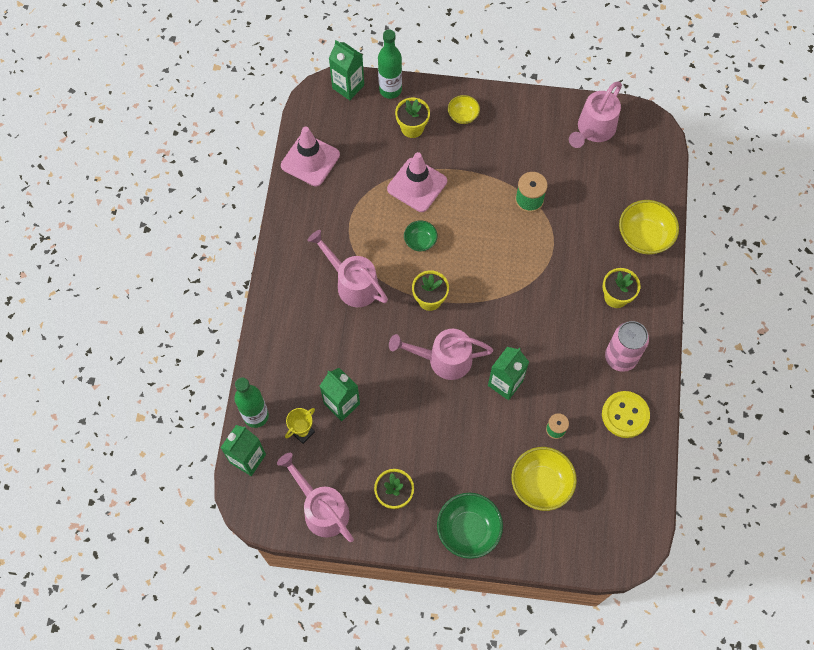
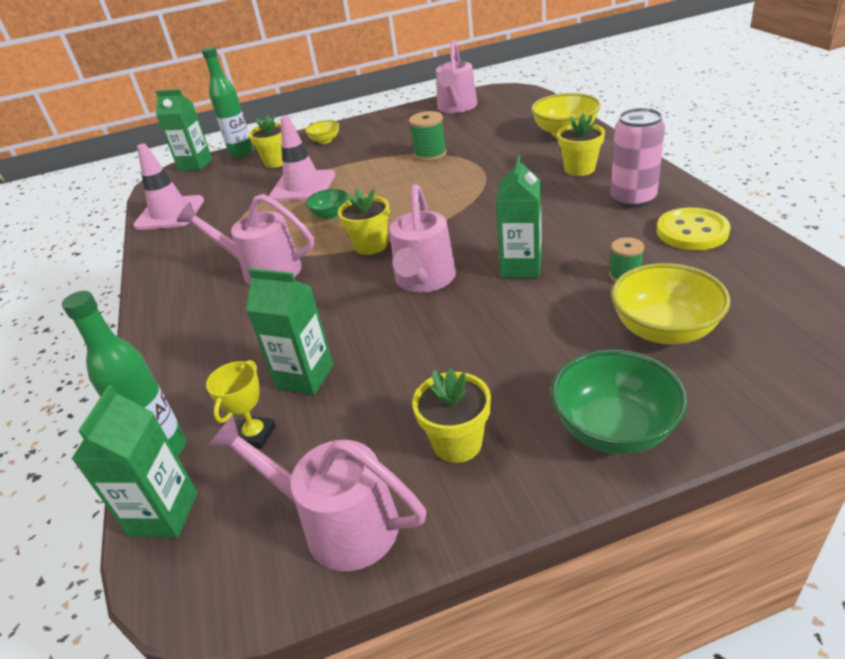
camera: 20 degrees left, 30 degrees down
pink watering can [389,329,493,380] -> pink watering can turned 60 degrees counterclockwise [390,184,456,293]

